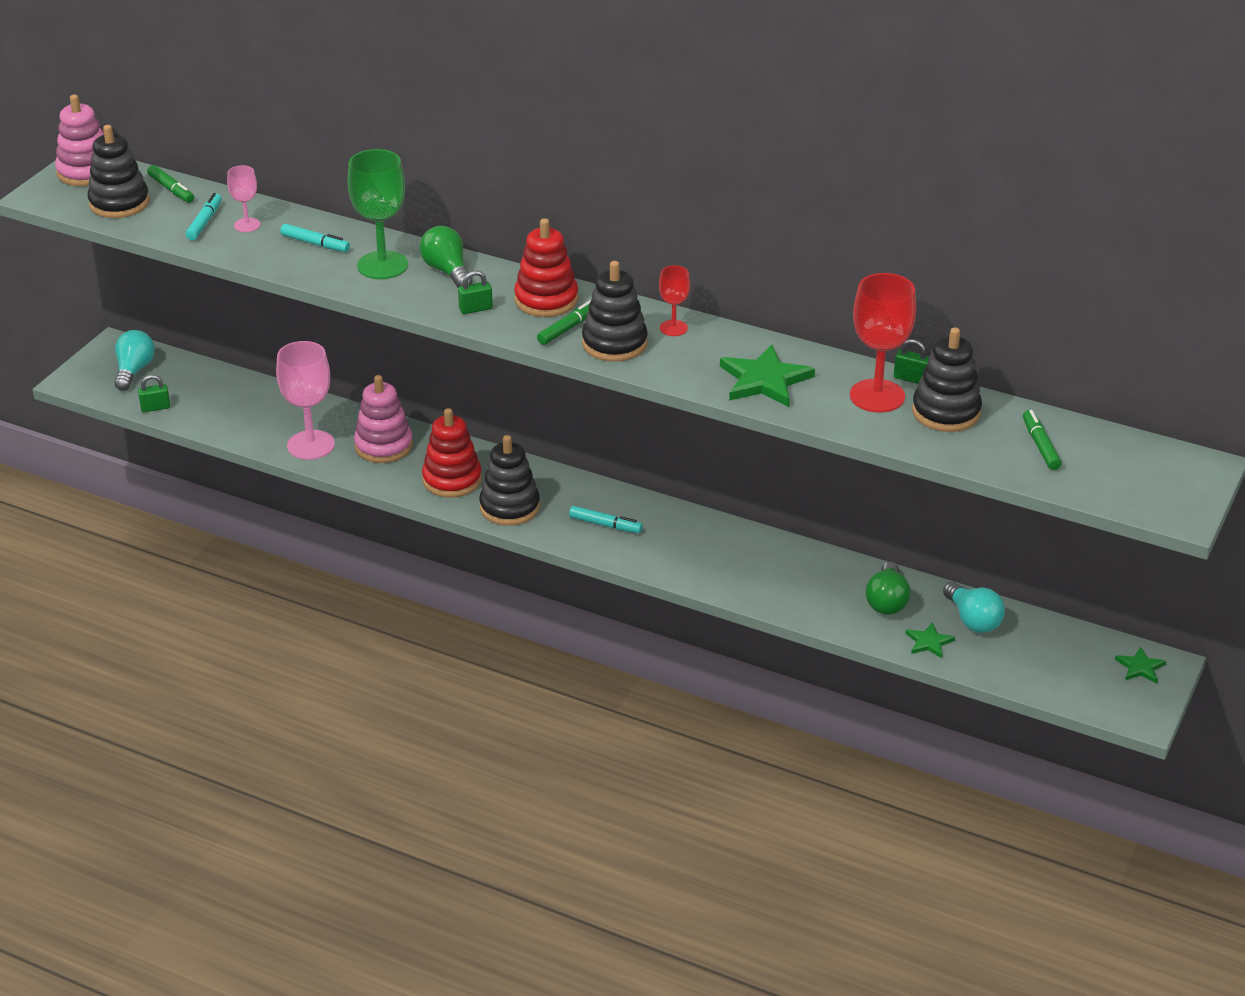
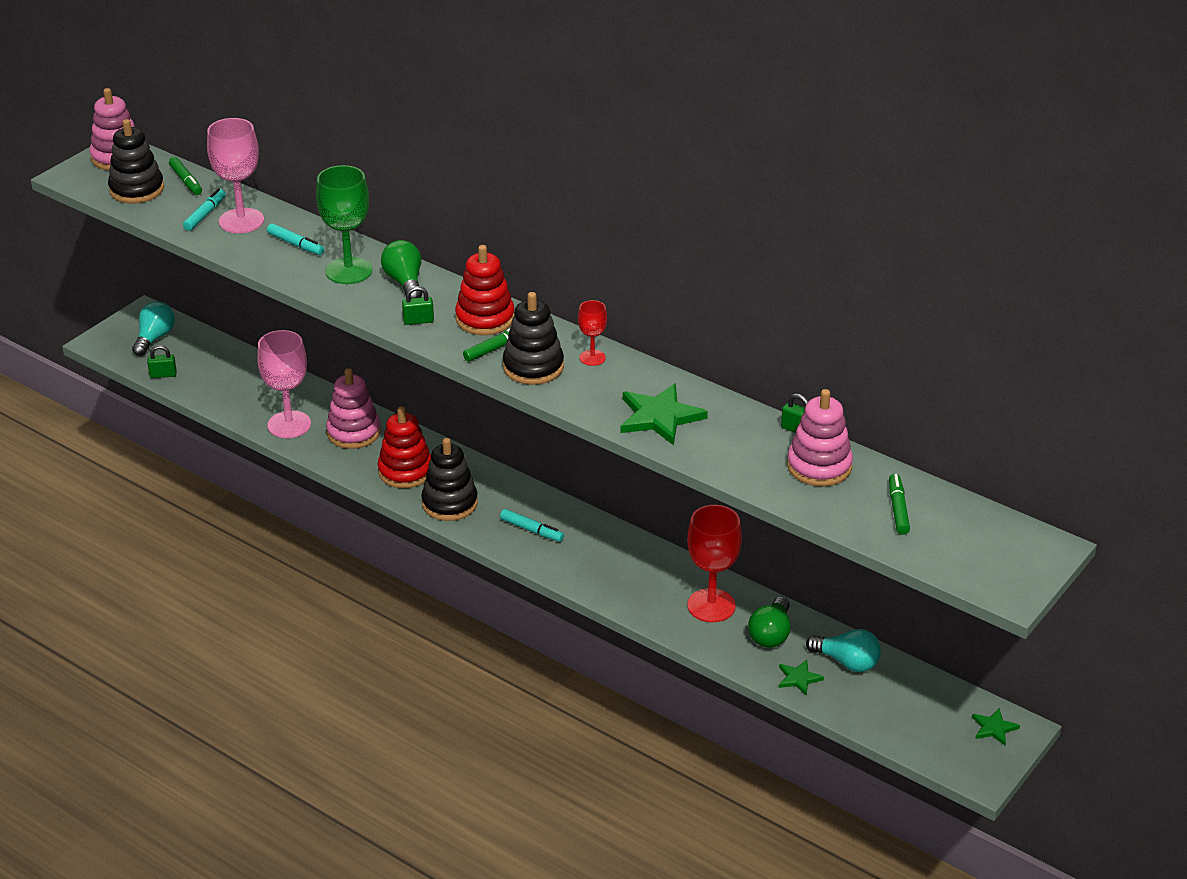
camera: 10 degrees right, 0 degrees up
pink goblet [227,165,260,232] -> pink goblet [207,118,264,233], size x1.88
red goblet [850,273,916,412] -> red goblet moved to [687,505,742,622]
black stacking toy [912,328,982,432] -> pink stacking toy [787,389,853,486]
turquoise light bulb [943,582,1005,633] -> turquoise light bulb turned 45 degrees counterclockwise [806,629,881,672]

